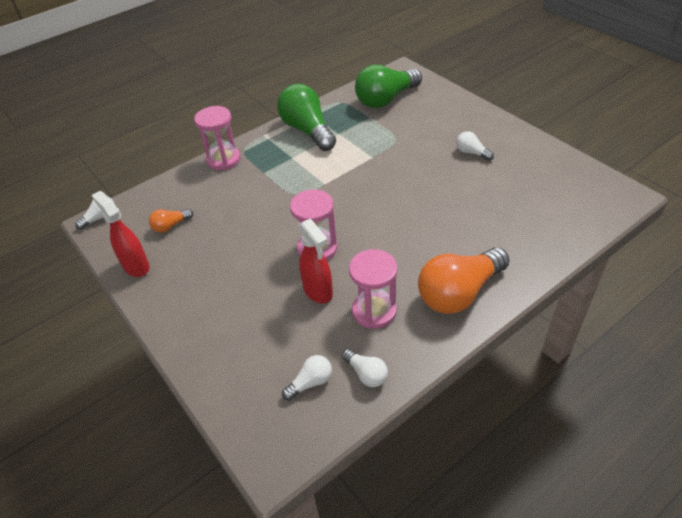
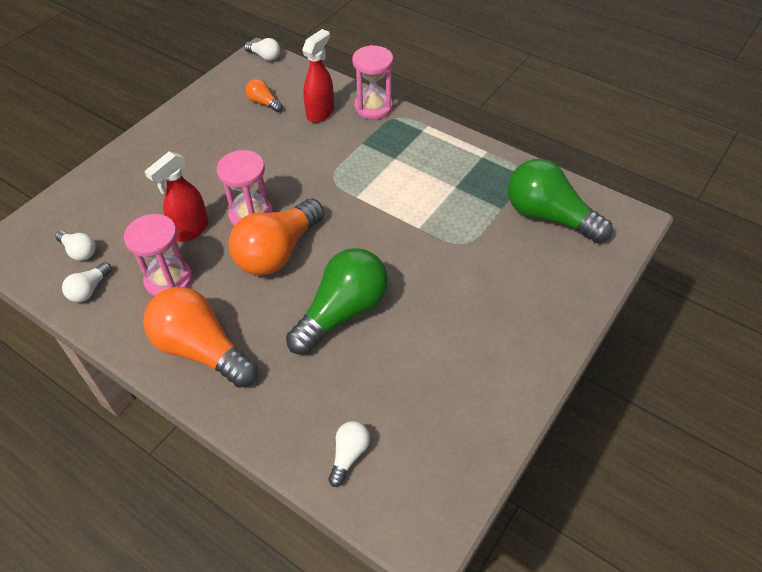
camera: 70 degrees right, 5 degrees up
red spray bottle [92,191,150,277] -> red spray bottle moved to [302,29,334,123]
green light bulb [277,84,336,151] -> green light bulb moved to [286,248,388,355]
white light bulb [456,131,494,161] -> white light bulb moved to [328,421,370,487]
none -> orange light bulb [229,198,324,275]

